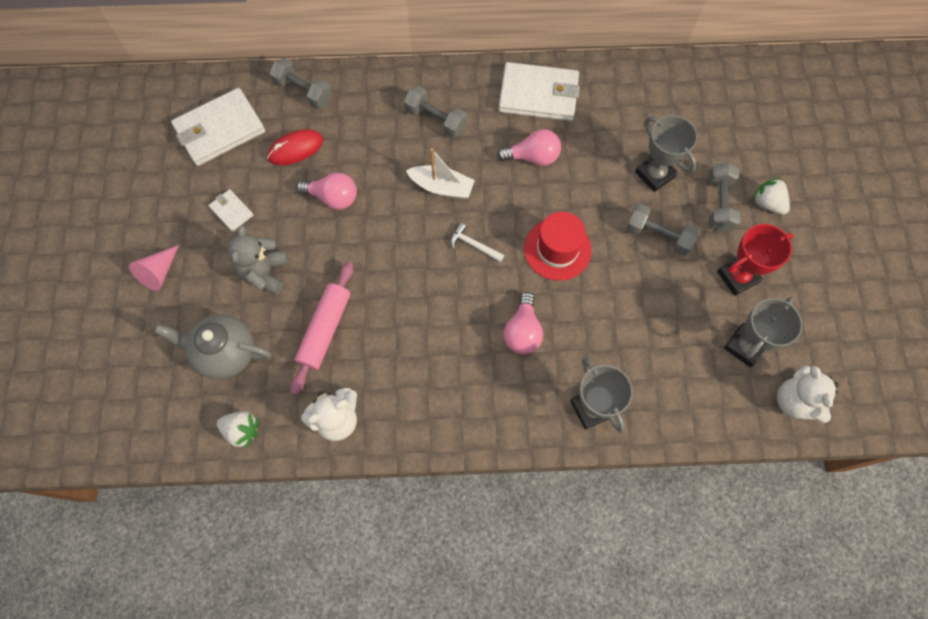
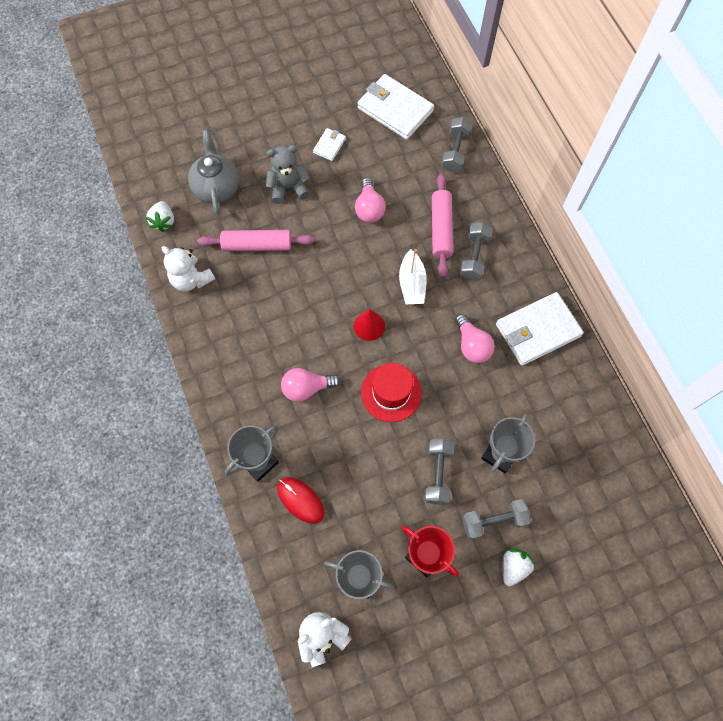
camera: 70 degrees right, 0 degrees up
pink cone [129,245,179,291] -> none
red mouse [267,129,323,165] -> red mouse moved to [277,477,324,524]
white hammer [451,223,504,262] -> red cone [354,309,385,341]
white wallet [498,62,580,121] -> white wallet turned 75 degrees clockwise [496,292,584,366]
none -> pink rolling pin [432,173,453,278]

